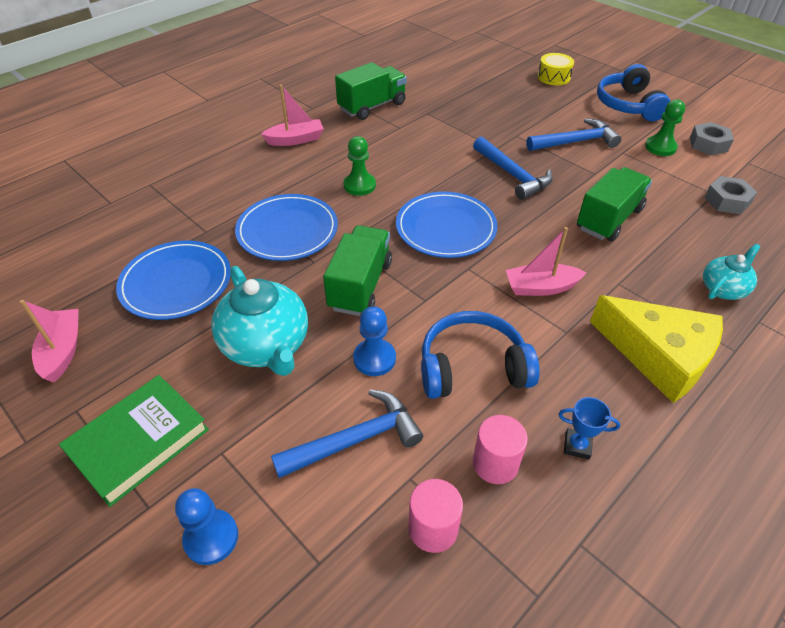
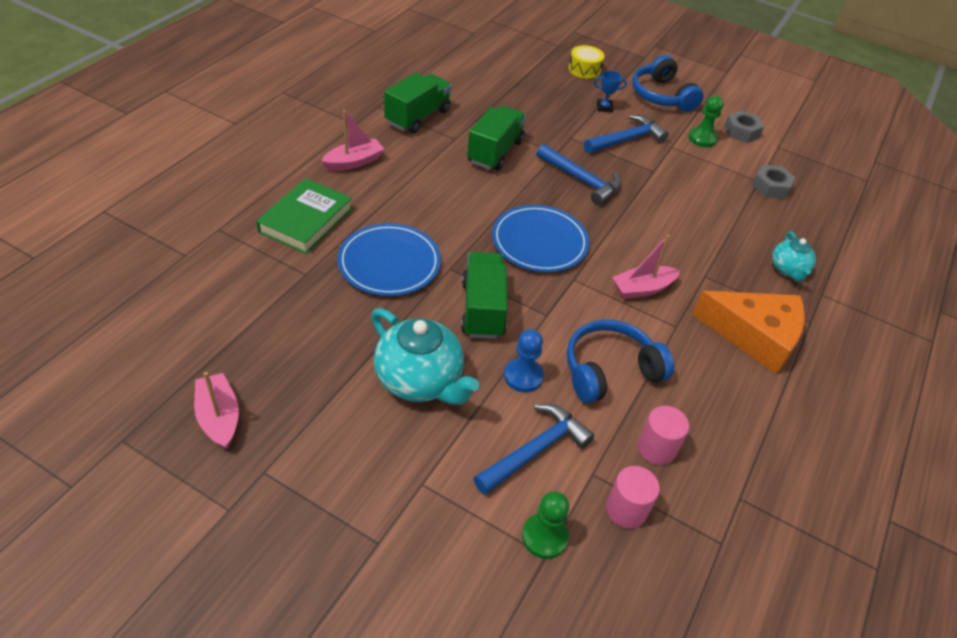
camera: 20 degrees left, 0 degrees up
green book [59,375,209,507] -> green book moved to [256,178,353,254]
blue plate [116,241,231,320] -> none
blue pawn [175,488,238,565] -> none
green pawn [344,136,376,196] -> green pawn moved to [522,491,569,559]
blue trophy [559,397,620,460] -> blue trophy moved to [594,71,627,112]
green truck [577,167,652,242] -> green truck moved to [467,106,526,171]
yellow cheese [590,295,723,403] -> orange cheese [692,291,805,374]
turquoise teapot [703,244,760,300] -> turquoise teapot turned 150 degrees clockwise [772,231,816,282]

